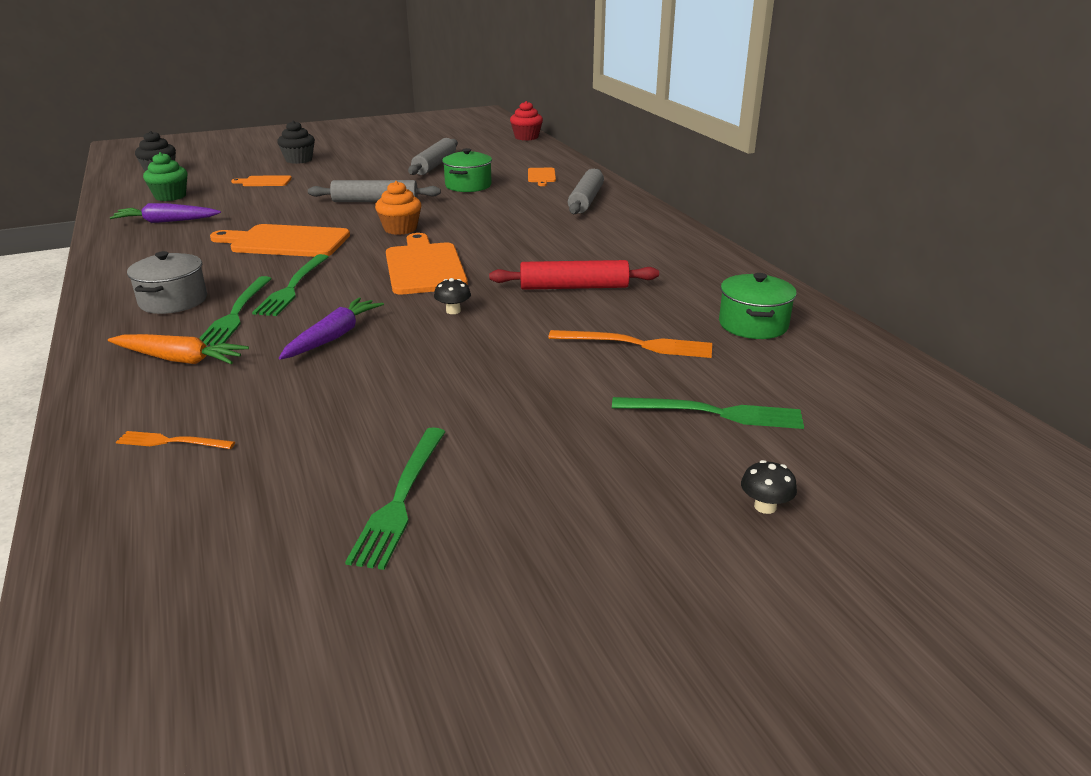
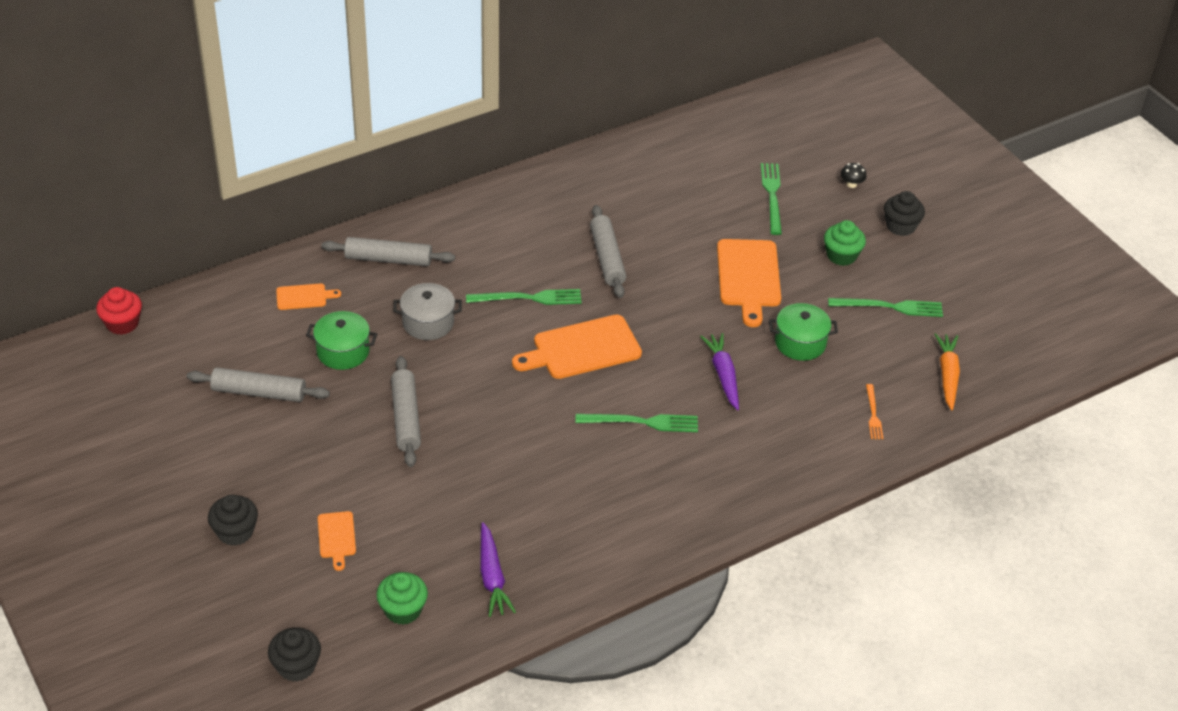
camera: 100 degrees left, 15 degrees up
orange carrot [108,334,249,364] -> orange carrot moved to [934,333,960,410]
grey pot [127,251,207,314] -> grey pot moved to [393,283,462,340]
green fork [199,276,272,346] -> green fork moved to [466,289,582,305]
orange cutting board [210,224,350,257] -> orange cutting board moved to [717,239,781,327]
purple carrot [279,297,384,360] -> purple carrot turned 60 degrees clockwise [700,333,739,410]
orange cupcake [375,181,421,235] -> none
black mushroom [434,278,471,314] -> none
red rolling pin [489,260,659,290] -> grey rolling pin [590,205,626,298]
orange fork [548,330,712,358] -> none
green pot [719,273,797,339] -> green pot moved to [769,303,838,361]
none -> green cupcake [824,220,866,266]
none -> black cupcake [884,191,925,236]

